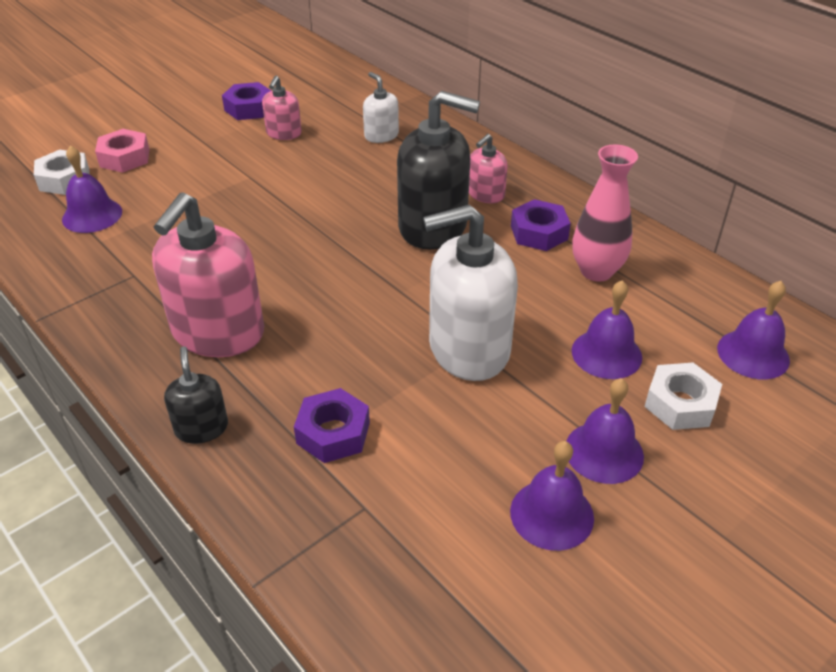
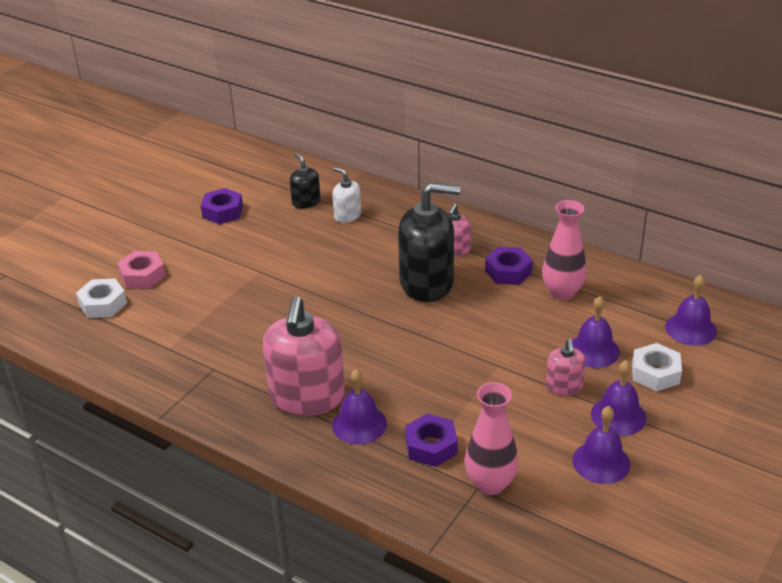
camera: 15 degrees left, 5 degrees down
purple bell [62,146,122,233] -> purple bell moved to [332,369,387,444]
black soap dispenser [164,346,228,444] -> black soap dispenser moved to [290,152,321,209]
pink soap dispenser [262,76,302,140] -> pink soap dispenser moved to [546,339,586,396]
white soap dispenser [423,204,518,381] -> none
none -> pink vase [465,382,518,495]

